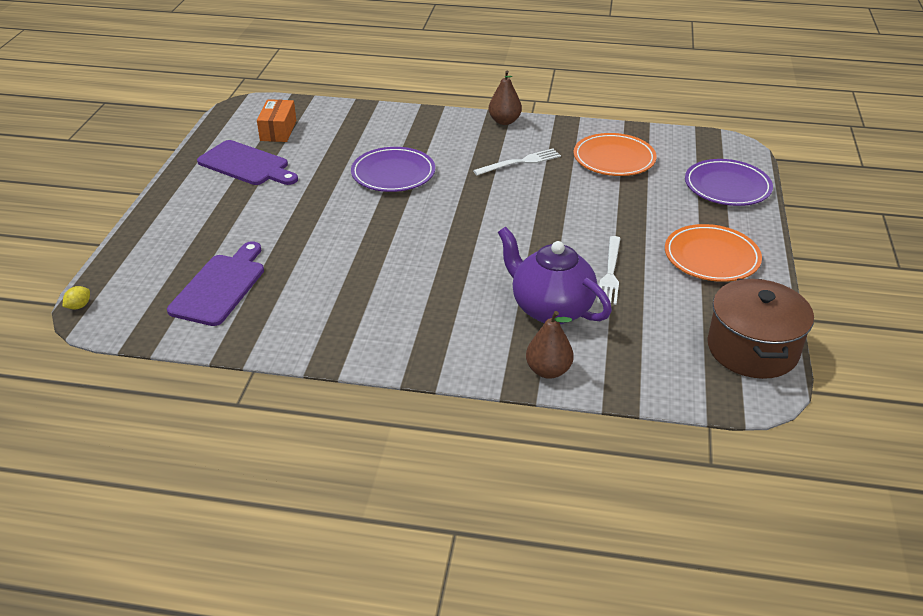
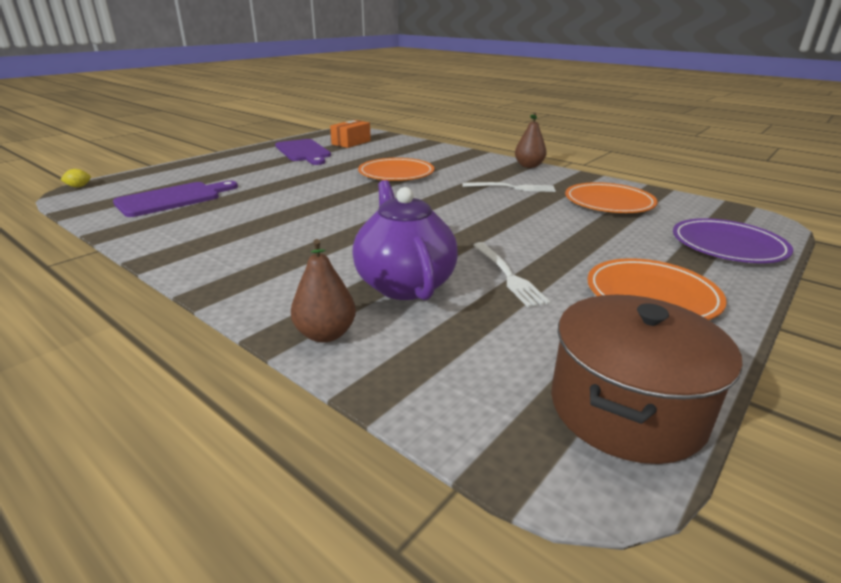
camera: 30 degrees right, 10 degrees down
purple plate [351,147,435,192] -> orange plate [358,158,434,181]
white fork [597,236,621,305] -> white fork turned 60 degrees counterclockwise [473,242,550,308]

